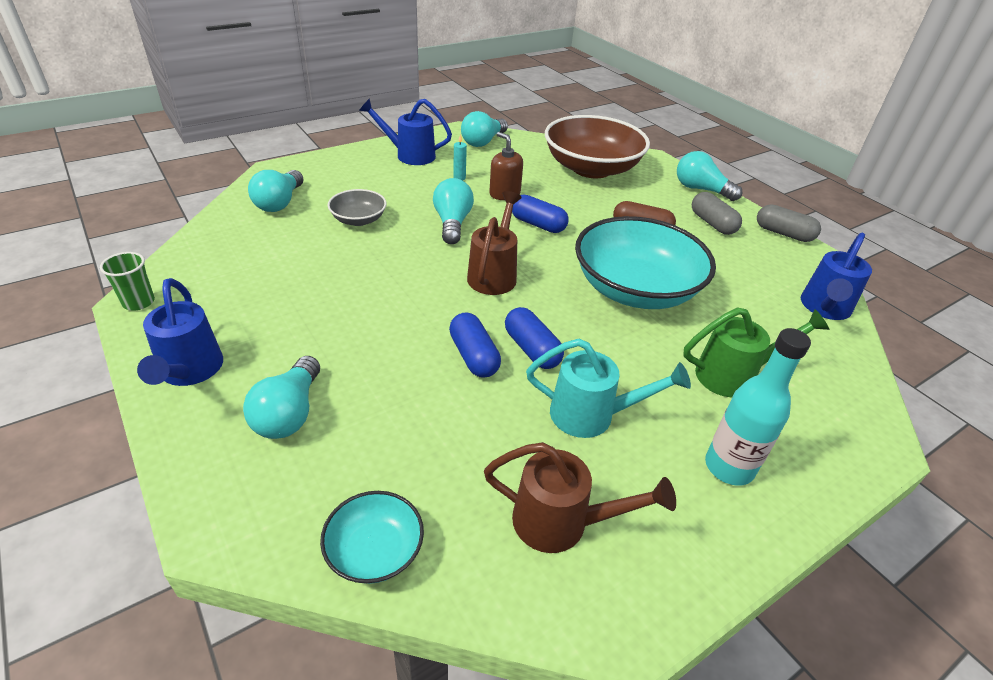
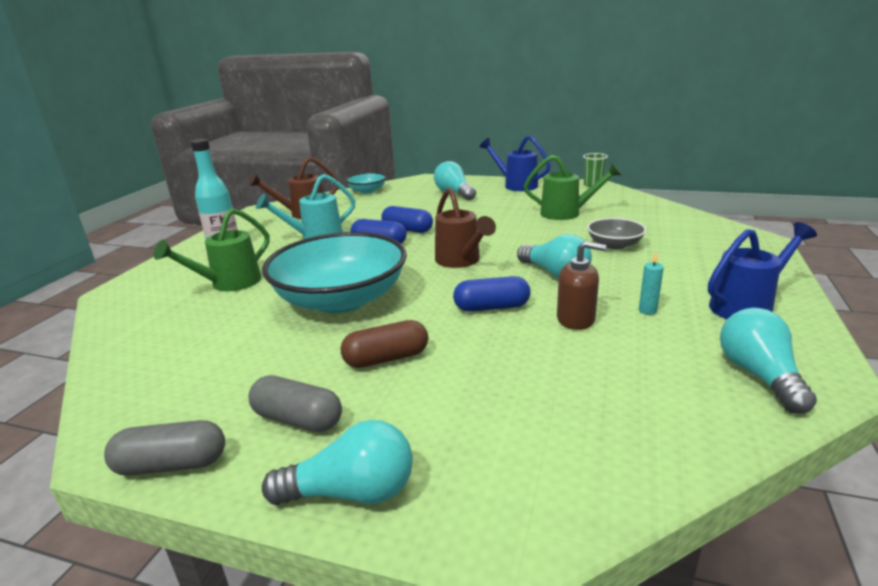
camera: 145 degrees right, 15 degrees down
turquoise light bulb [248,170,303,212] -> none
brown bowl [545,115,650,178] -> none
blue watering can [801,233,872,320] -> none
none -> green watering can [524,155,622,220]

